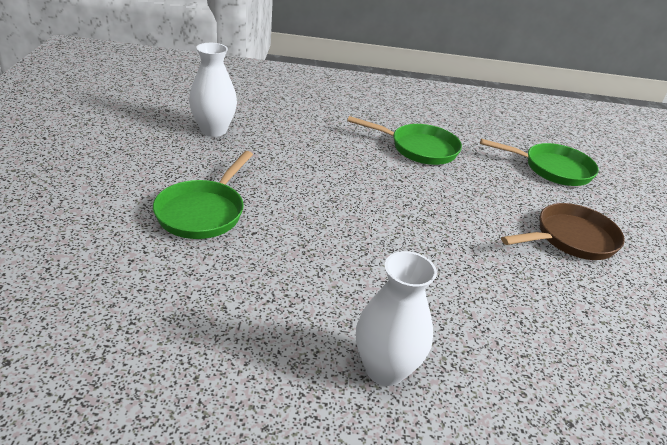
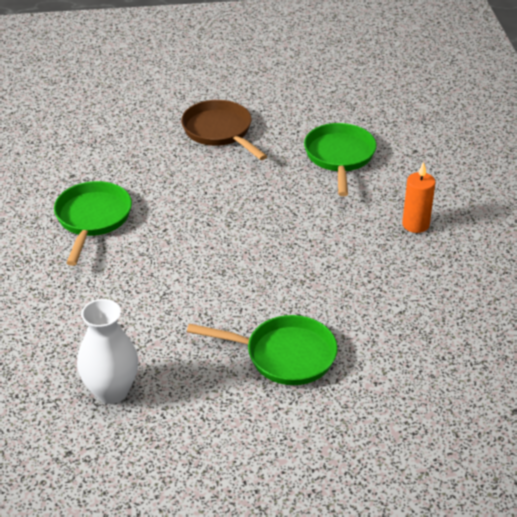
camera: 95 degrees left, 5 degrees up
white vase [356,251,437,386] -> orange candle [402,162,435,233]
green pan [480,139,599,186] -> green pan moved to [304,123,377,196]

